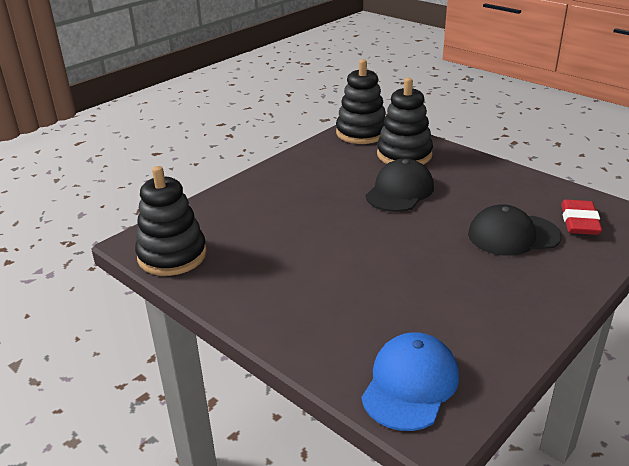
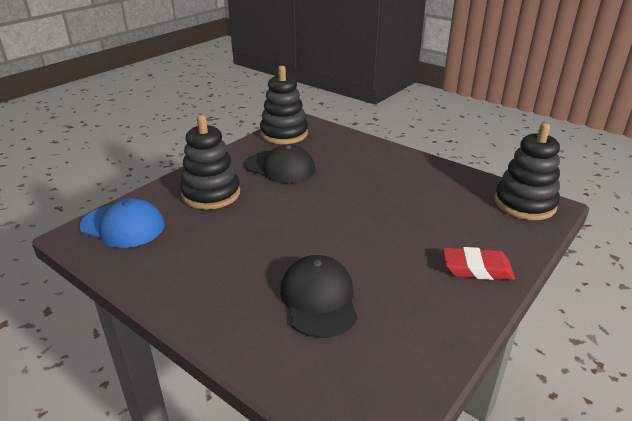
camera: 85 degrees right, 0 degrees up
black cap [365,158,434,212] -> black cap moved to [245,144,315,183]
black stacking toy [377,78,433,165] -> black stacking toy moved to [180,115,240,210]
red eraser [561,200,602,235] -> red eraser moved to [443,247,515,280]

